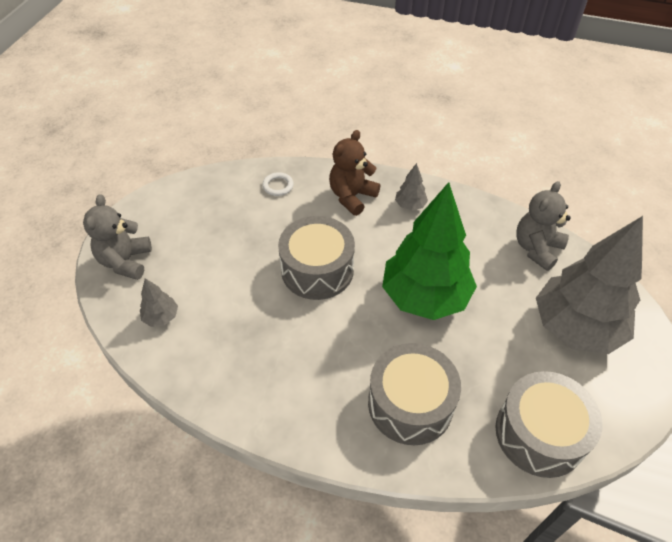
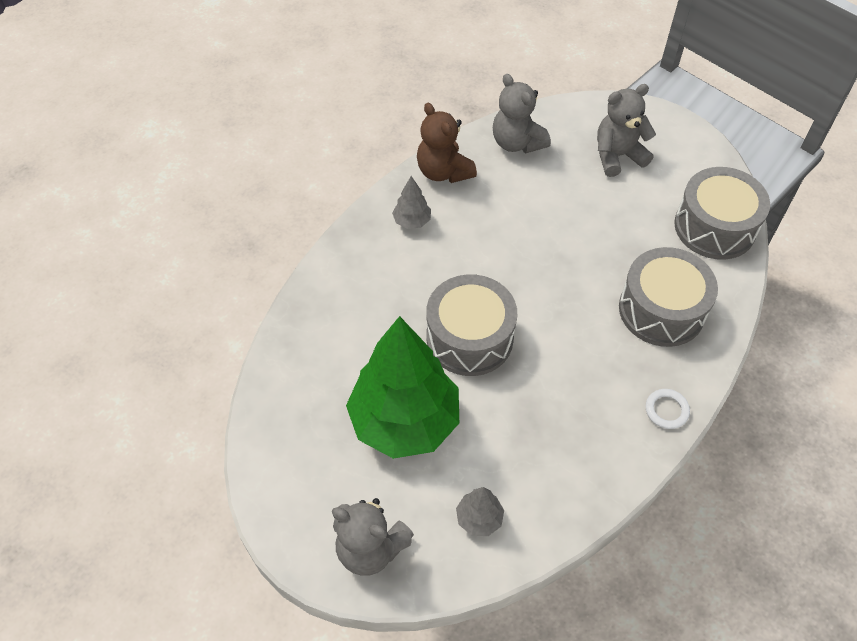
camera: 70 degrees left, 5 degrees up
white ring [262,172,294,196] -> white ring moved to [646,389,690,429]
brown teddy bear [329,130,380,216] -> brown teddy bear moved to [417,103,477,183]
green tree [382,182,477,320] -> green tree moved to [346,316,459,459]
grey tree [536,216,643,354] -> grey teddy bear [597,84,656,177]

